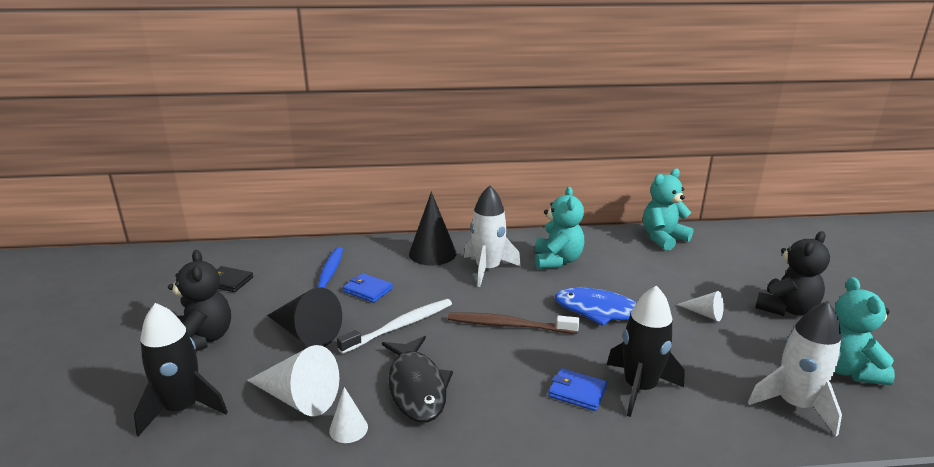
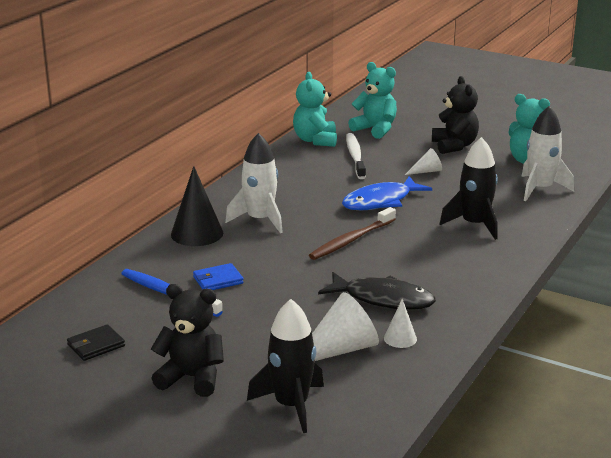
camera: 55 degrees left, 0 degrees up
black cone [267,287,342,347] -> none
white toothbrush [337,299,452,354] -> white toothbrush moved to [346,133,366,179]
turquoise teddy bear [535,187,584,269] -> turquoise teddy bear moved to [348,62,397,139]
blue wallet [548,368,607,411] -> none

